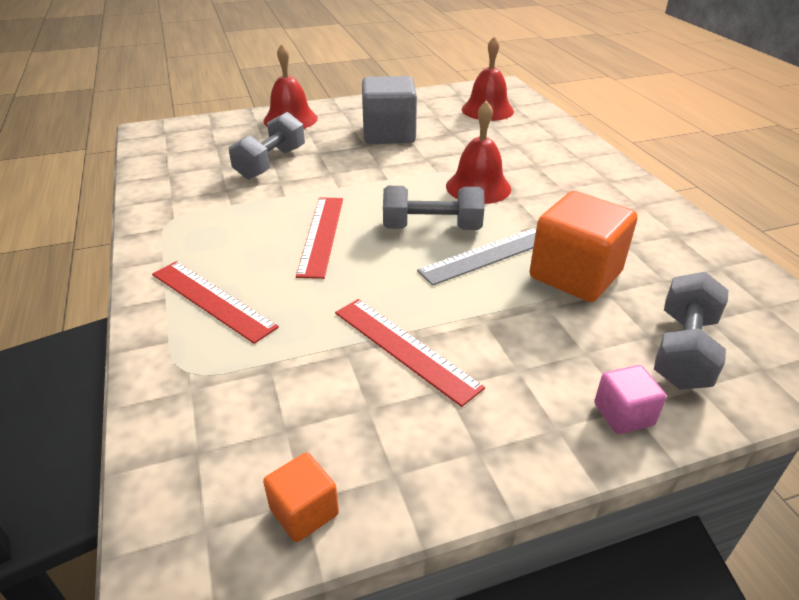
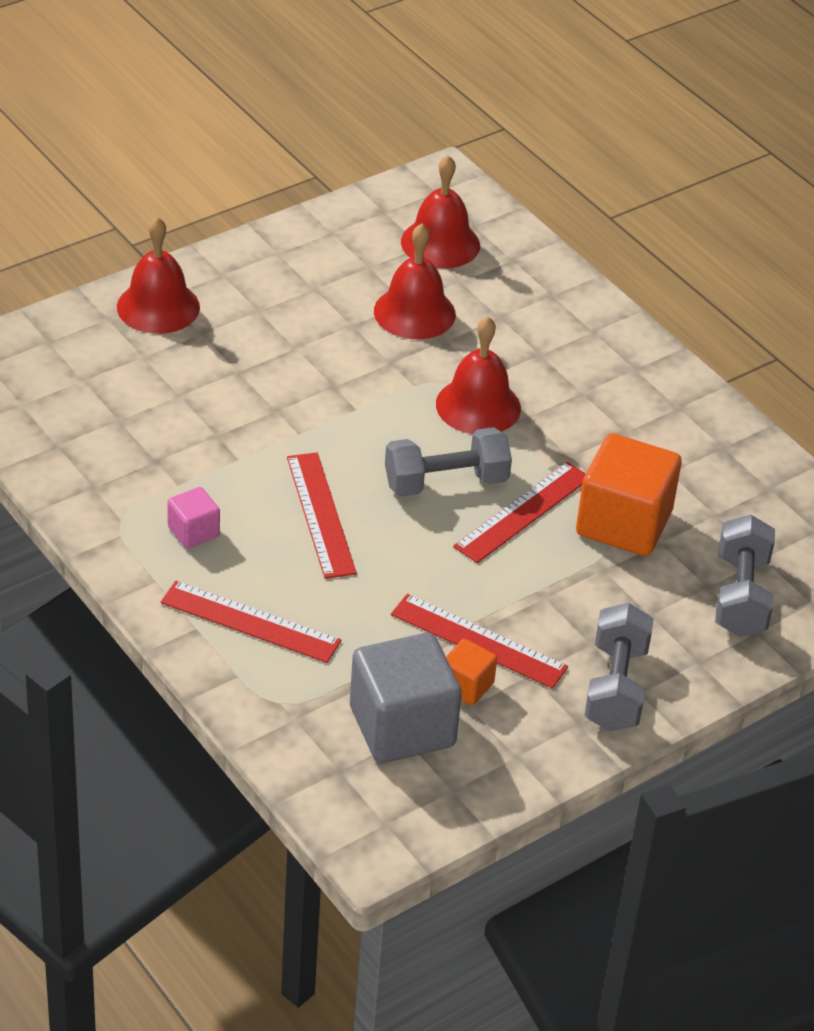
camera: 20 degrees left, 5 degrees up
grey dumbbell [229,112,305,179] -> grey dumbbell moved to [584,603,653,731]
orange cube [263,452,339,542] -> orange cube moved to [446,639,497,705]
grey cube [362,76,417,144] -> grey cube moved to [350,633,462,763]
grey ruler [417,227,537,286] -> red ruler [453,462,586,563]
pink cube [594,365,667,434] -> pink cube moved to [167,487,220,549]
none -> red bell [374,224,456,339]

